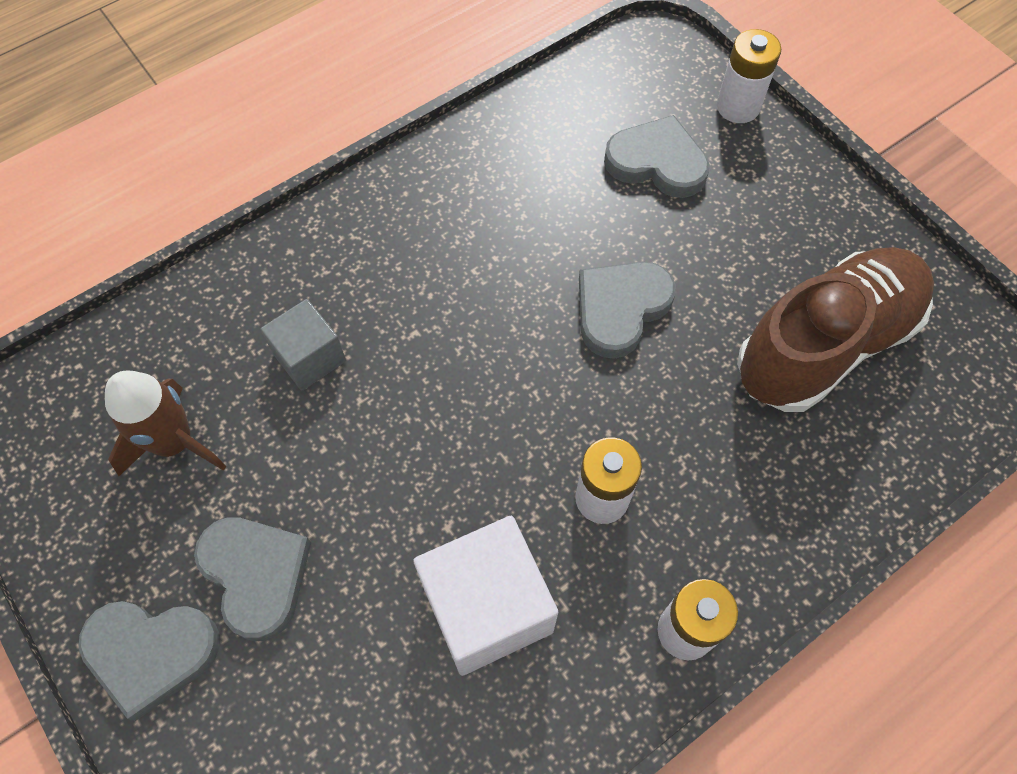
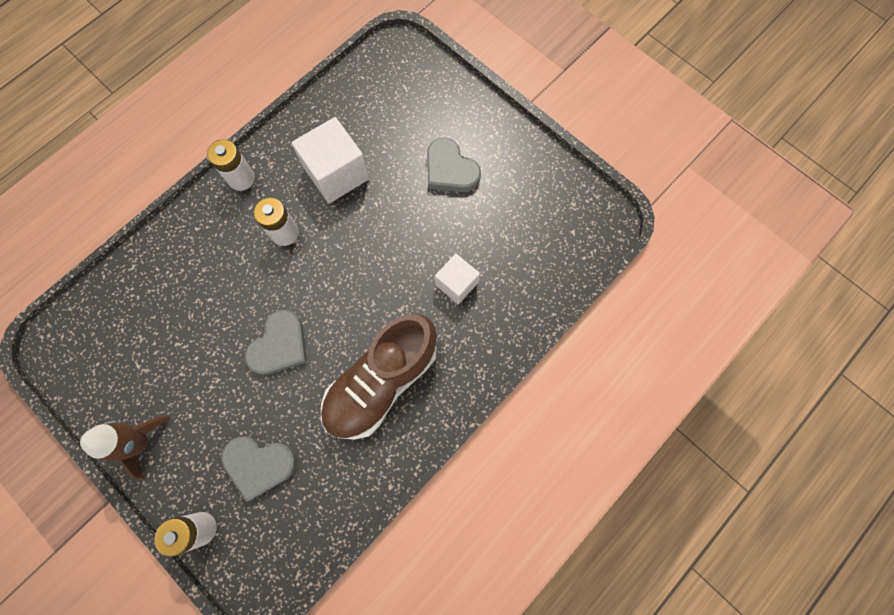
camera: 170 degrees right, 10 degrees up
grey heart [79,601,220,721] -> none
brown rocket [105,371,226,476] -> brown rocket moved to [80,417,170,480]
grey cube [260,299,346,390] -> white cube [435,254,480,304]
brown shoe [737,247,934,412] -> brown shoe moved to [321,314,437,440]

